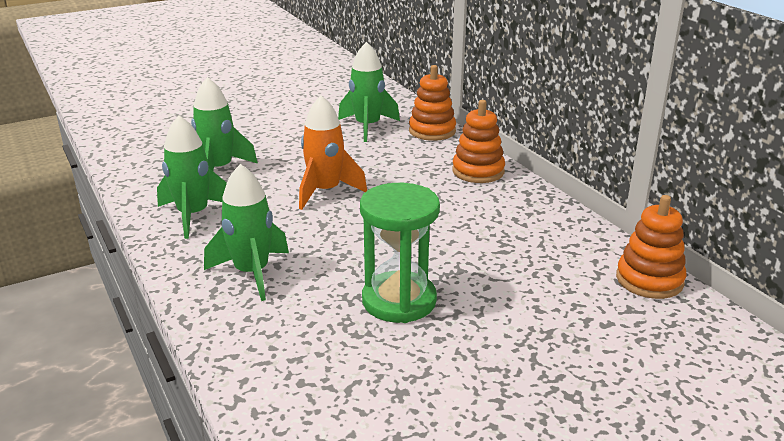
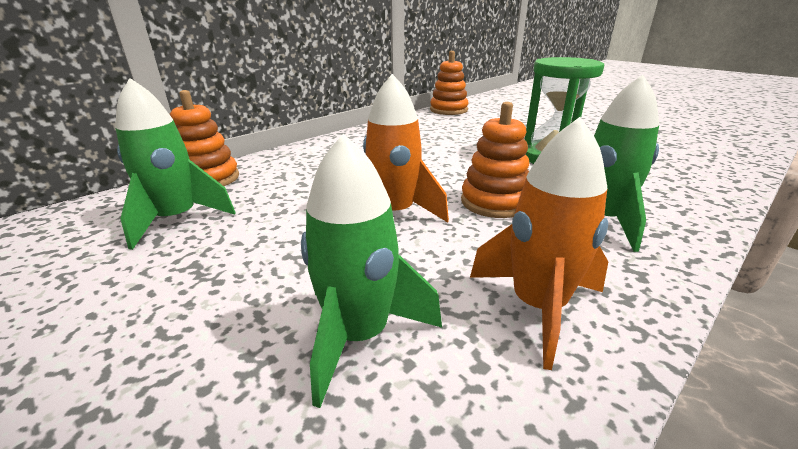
camera: 105 degrees left, 0 degrees up
green rocket [157,115,227,239] -> orange rocket [470,117,608,370]
orange stacking toy [452,100,505,183] -> orange stacking toy moved to [461,102,529,218]

